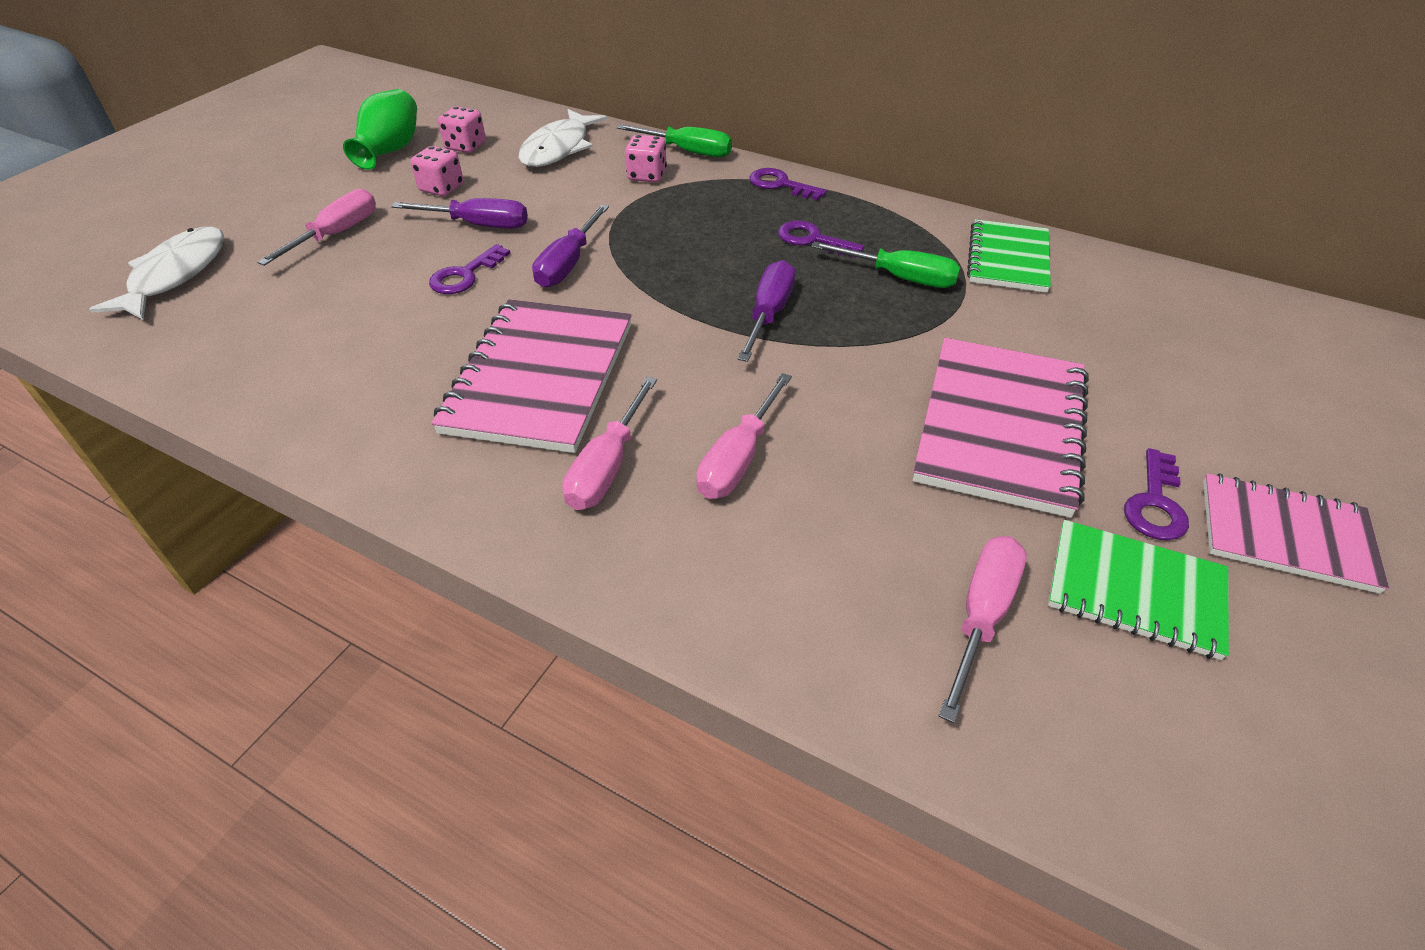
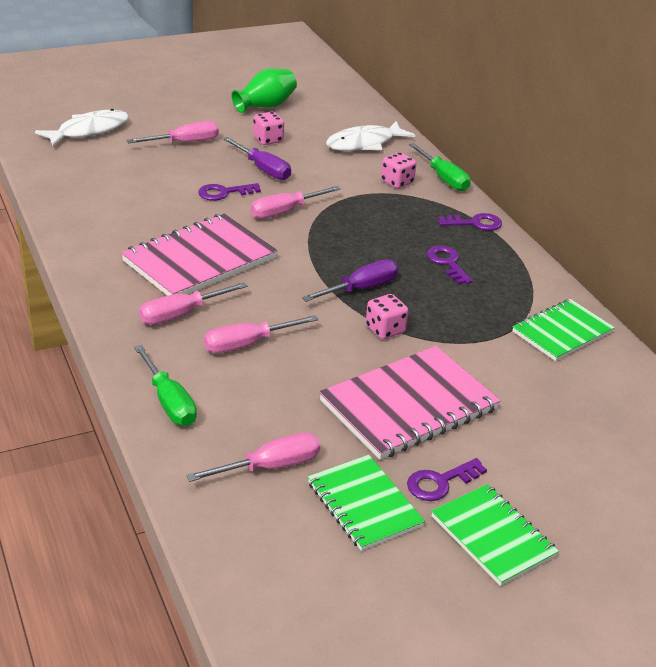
camera: 35 degrees right, 10 degrees down
pink dice [438,106,486,153] -> pink dice moved to [366,294,408,339]
purple screwdriver [532,205,609,288] -> pink screwdriver [251,186,341,219]
purple key [750,168,827,200] -> purple key turned 105 degrees clockwise [439,213,502,231]
green screwdriver [811,241,960,288] -> green screwdriver moved to [134,345,197,426]
pink notebook [1203,473,1389,594] -> green notebook [431,484,559,586]

